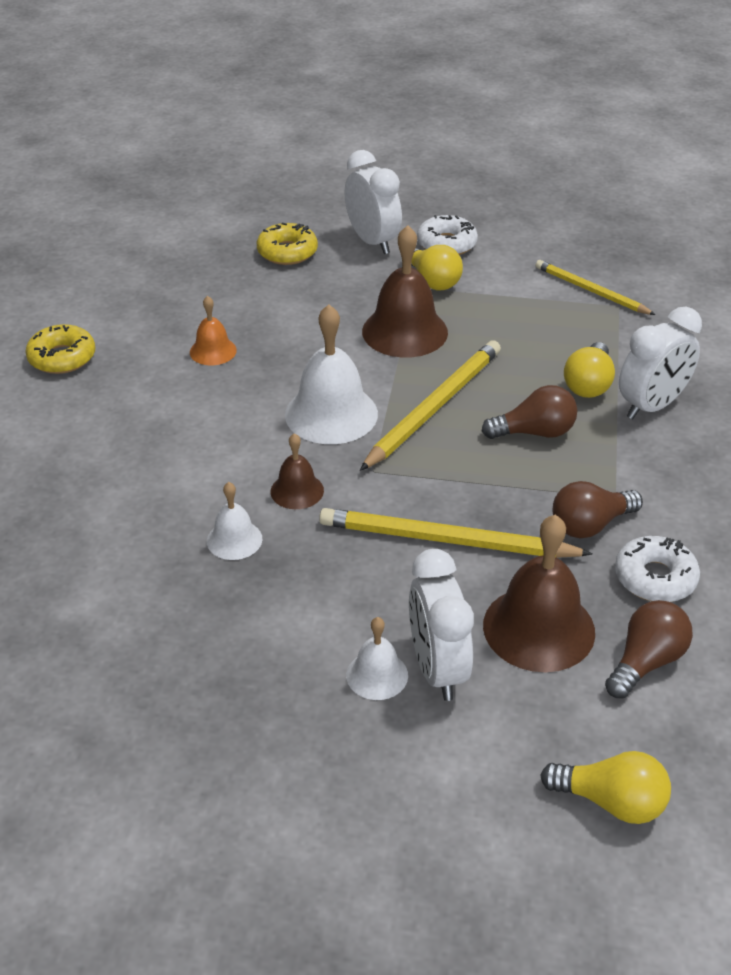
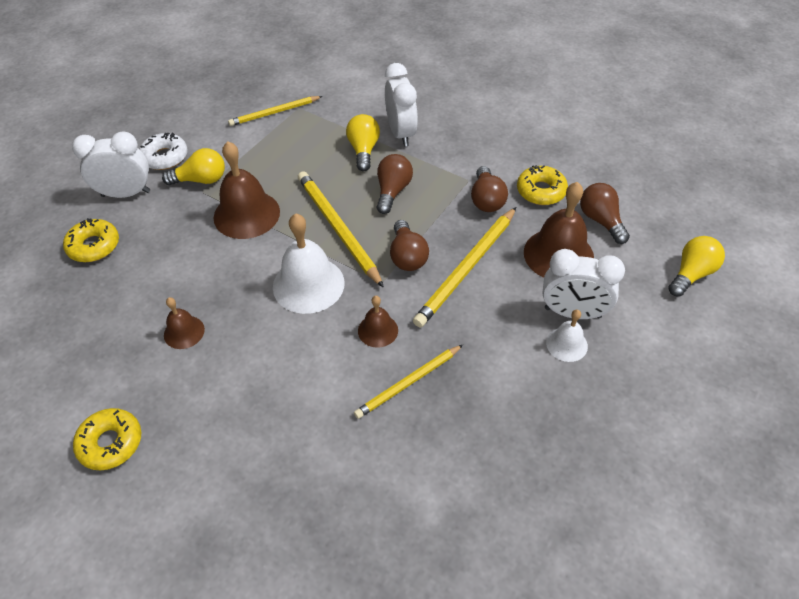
camera: 65 degrees left, 10 degrees up
orange bell [190,296,237,366] -> brown bell [164,297,205,349]
white bell [207,482,262,560] -> yellow pencil [354,345,463,419]
yellow light bulb [564,342,615,398] -> yellow light bulb turned 135 degrees counterclockwise [346,114,380,171]
white donut [615,536,700,602] -> yellow donut [517,165,568,205]
none -> brown light bulb [390,220,429,271]

